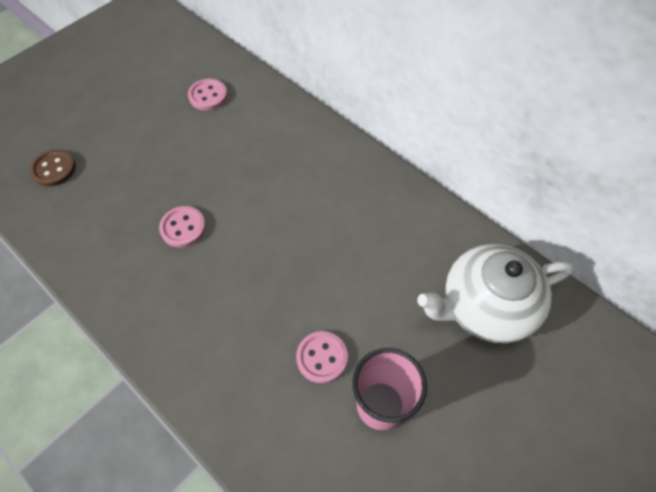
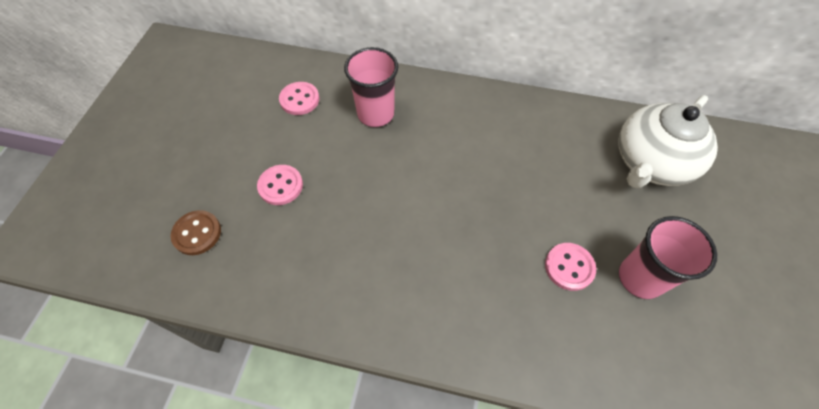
camera: 30 degrees left, 0 degrees up
pink button [159,206,206,248] -> pink button moved to [257,165,303,205]
none -> pink cup [344,47,398,127]

